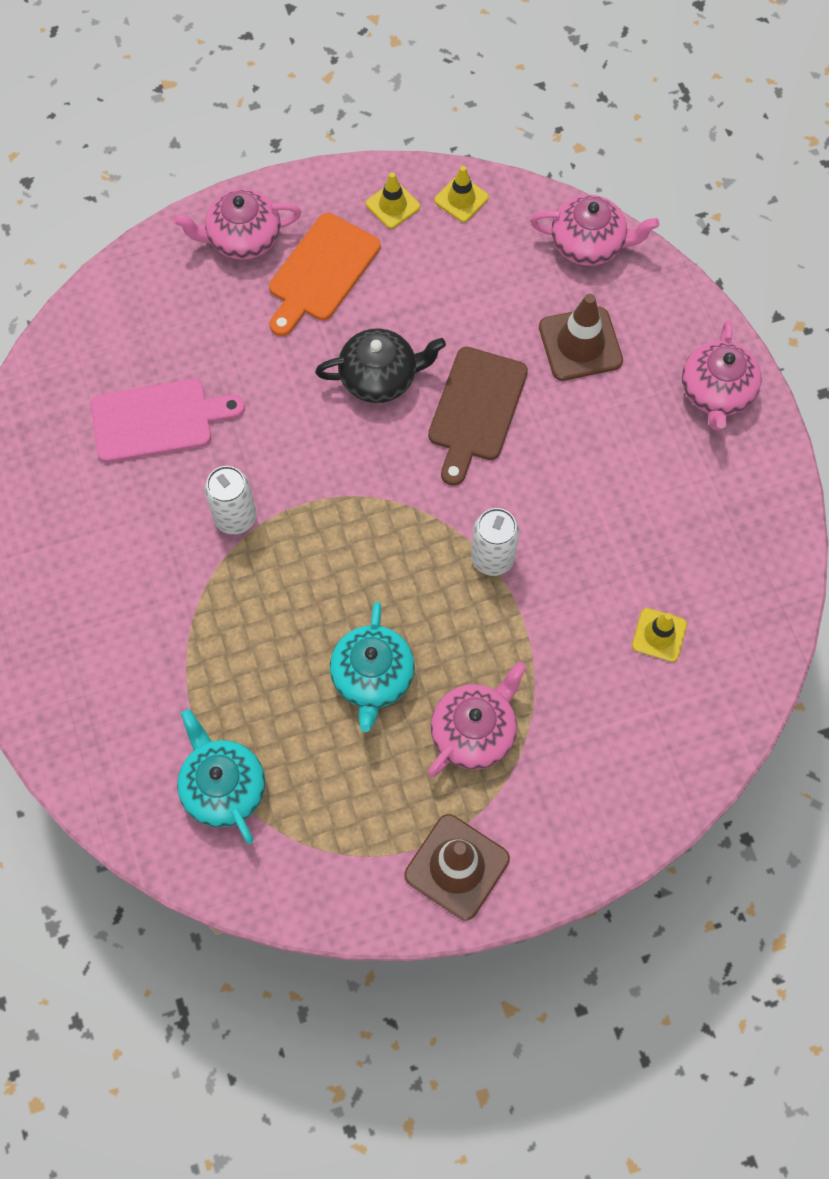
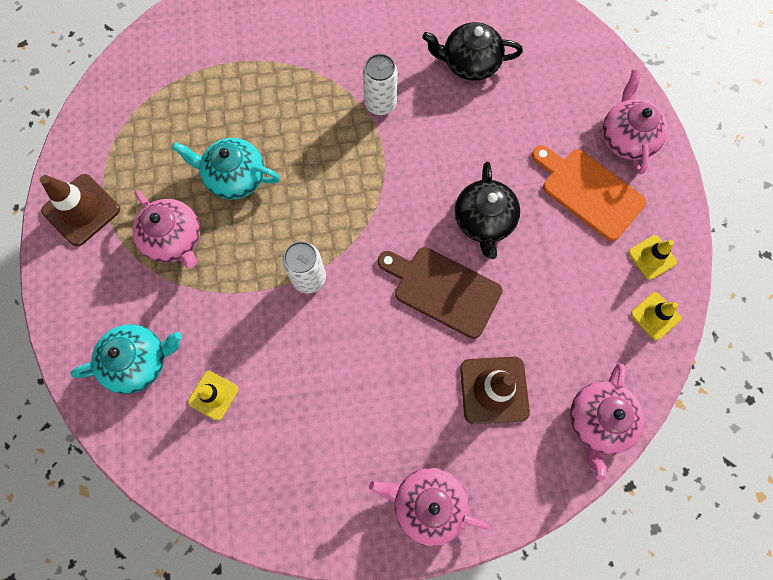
camera: 100 degrees right, 5 degrees up
pink cutting board [91,379,245,462] -> black teapot [422,22,523,81]
turquoise teapot [177,709,265,844] -> turquoise teapot moved to [70,324,182,394]

